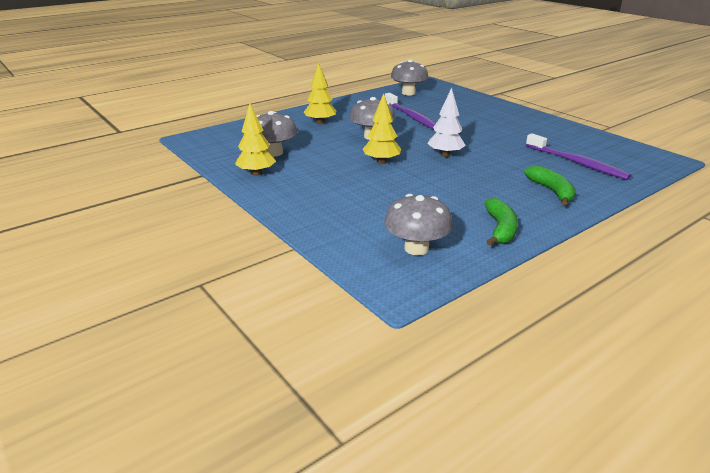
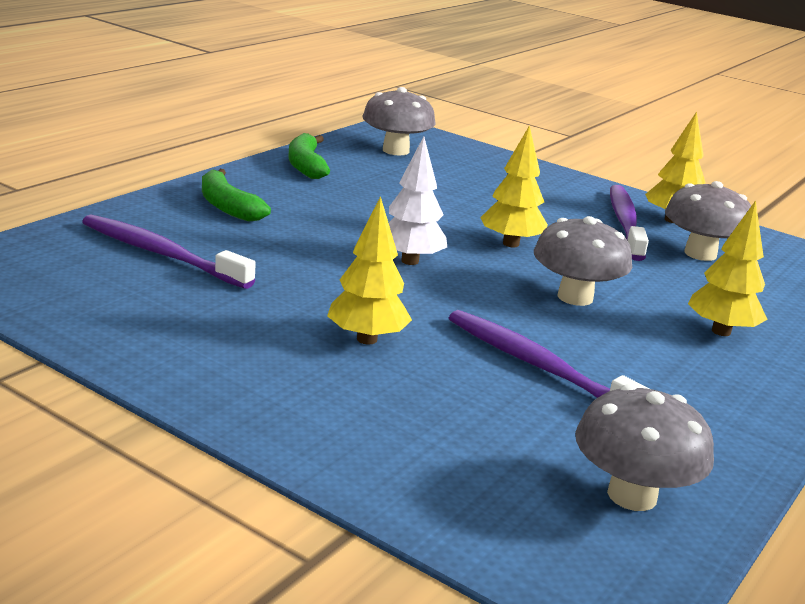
camera: 160 degrees right, 5 degrees down
none -> yellow tree [327,196,412,345]
none -> purple toothbrush [610,185,649,261]

